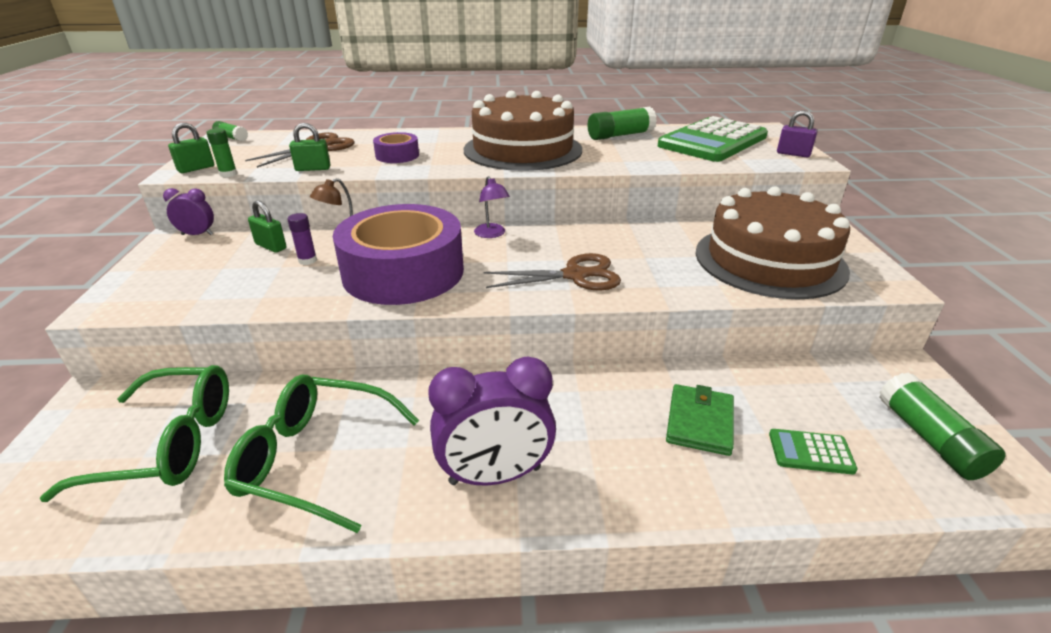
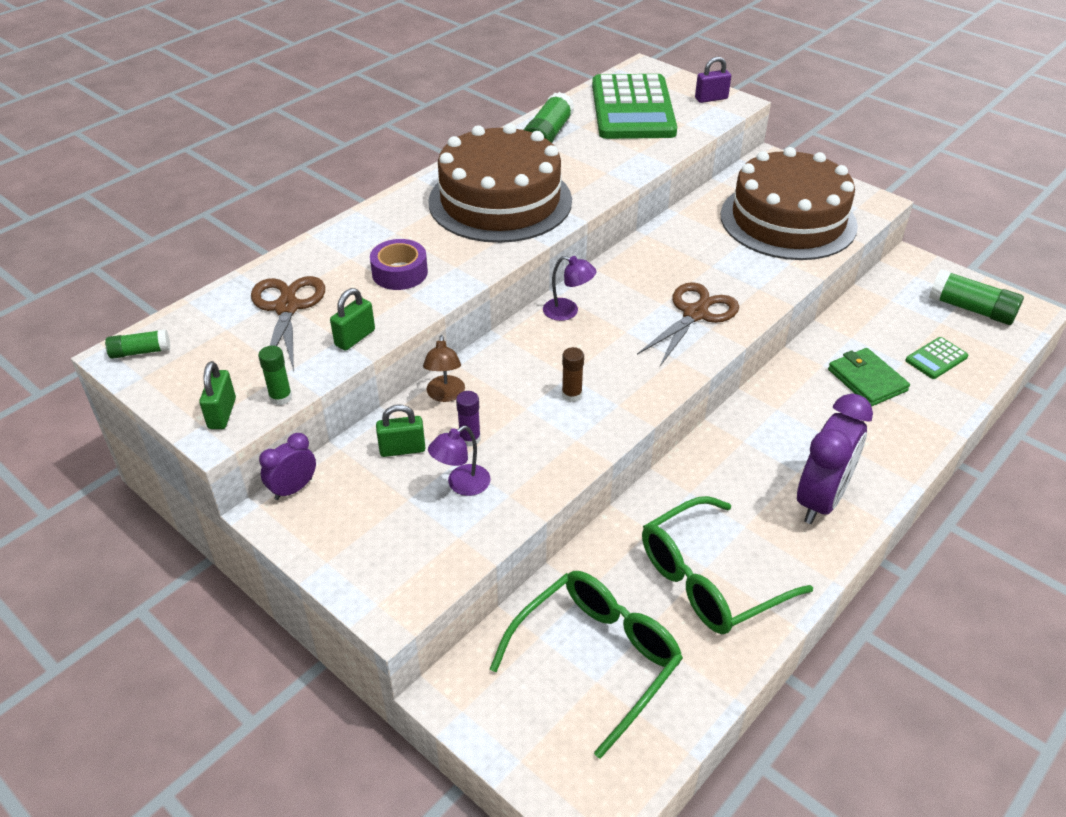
camera: 45 degrees left, 10 degrees up
purple tape [333,204,464,305] -> brown glue stick [562,347,584,402]
none -> purple lamp [428,426,490,496]

